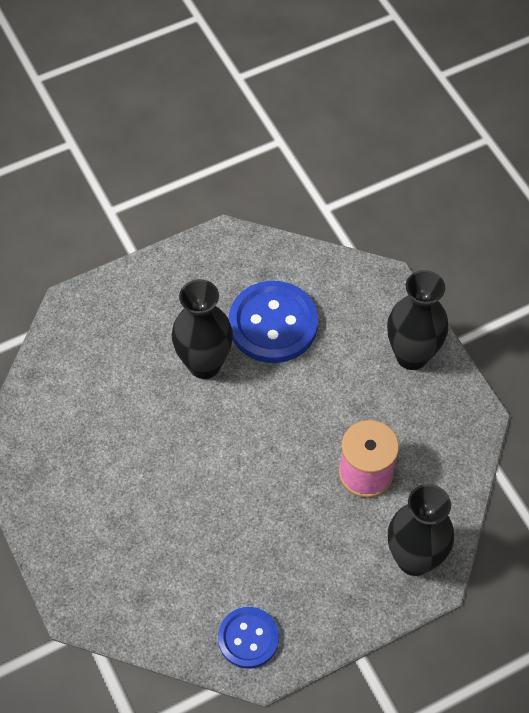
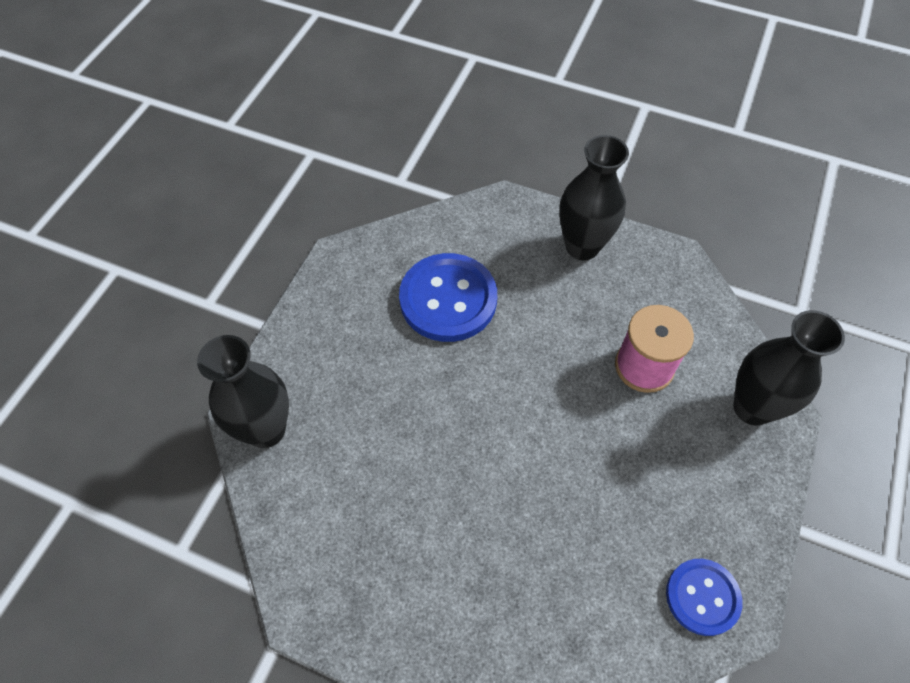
camera: 40 degrees left, 0 degrees up
black vase [172,279,233,379] -> black vase moved to [197,335,289,448]

